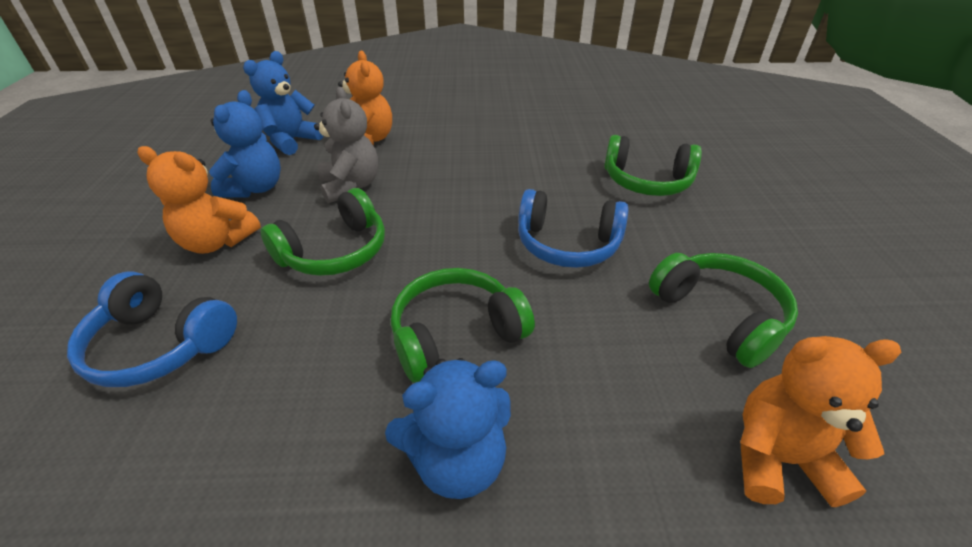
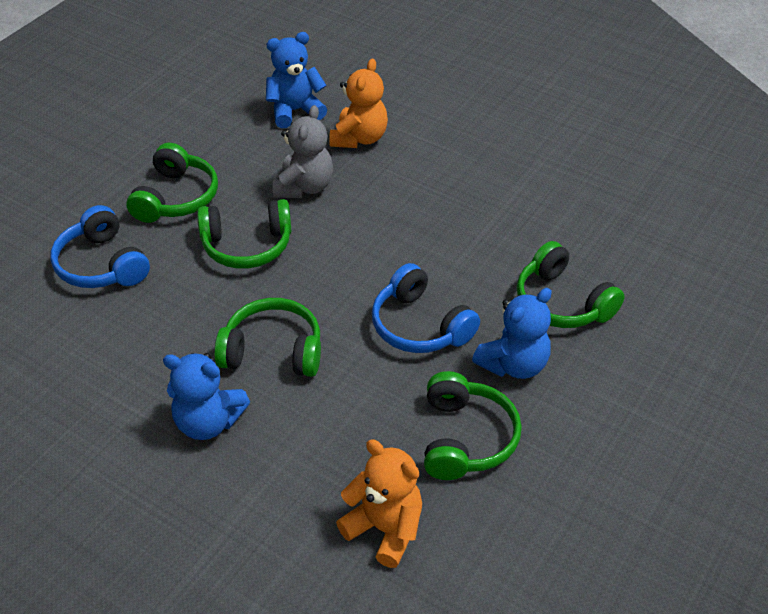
camera: 35 degrees right, 5 degrees up
orange teddy bear [137,146,261,254] -> green headphones [126,143,218,223]
blue teddy bear [209,90,281,198] -> blue teddy bear moved to [472,288,552,379]

